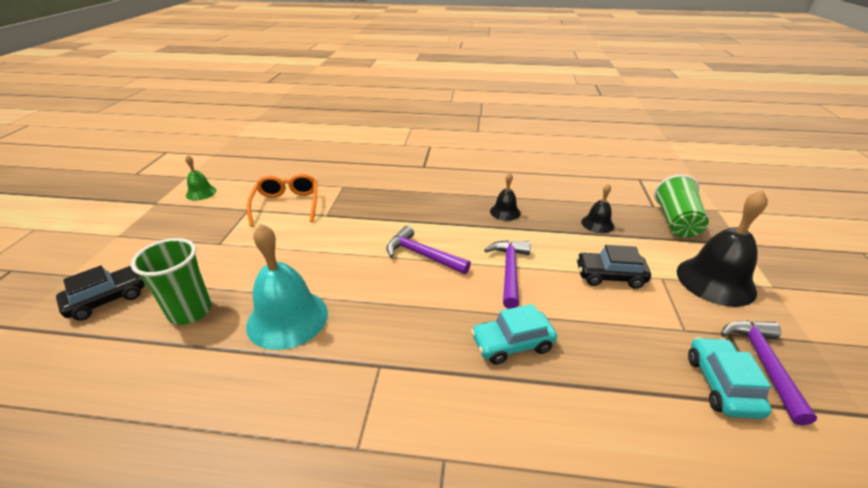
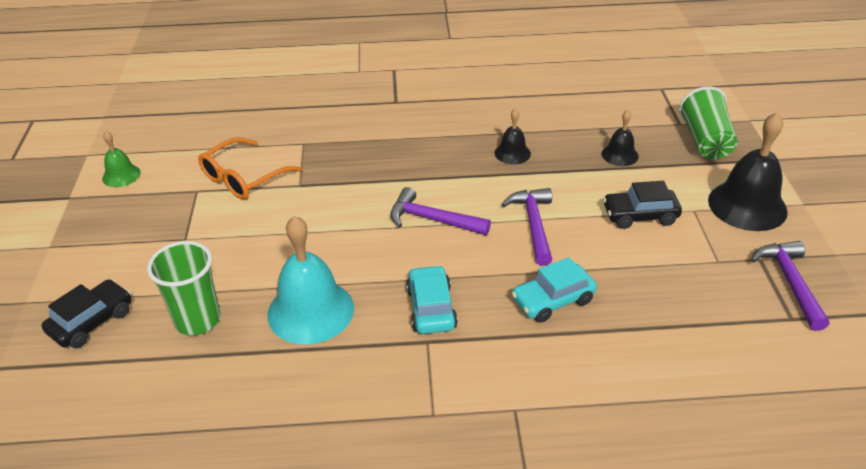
camera: 10 degrees left, 5 degrees up
orange glasses [247,174,317,227] -> orange glasses turned 120 degrees counterclockwise [198,137,302,199]
turquoise car [688,337,772,419] -> turquoise car moved to [406,265,458,334]

